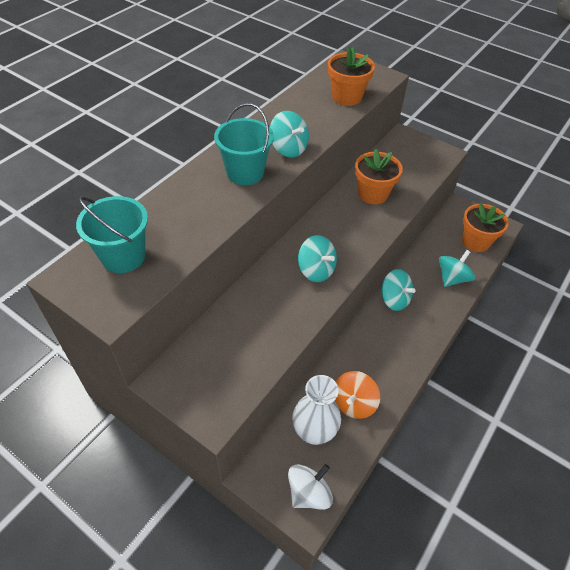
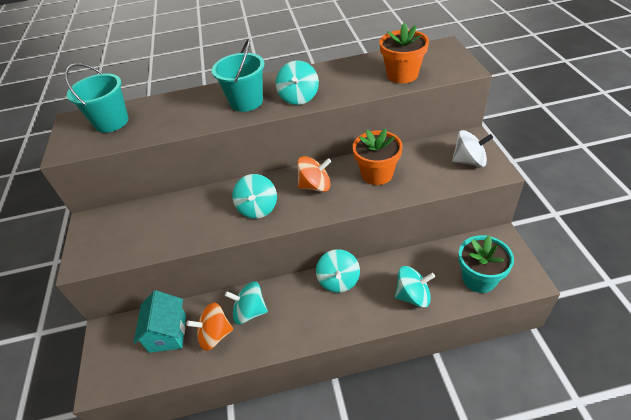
camera: 50 degrees right, 5 degrees down
white spinning top [288,464,333,510] -> white spinning top moved to [452,130,493,167]
white vase [292,375,341,445] -> turquoise house [133,290,186,353]
orange flower pot [462,203,509,252] -> turquoise flower pot [458,235,514,293]
none -> turquoise spinning top [225,281,268,325]
none -> orange spinning top [297,156,331,192]

